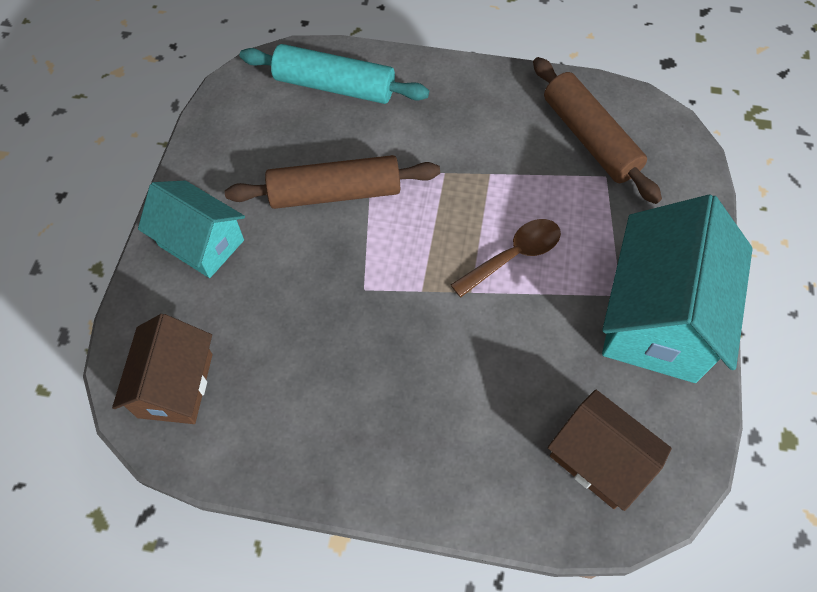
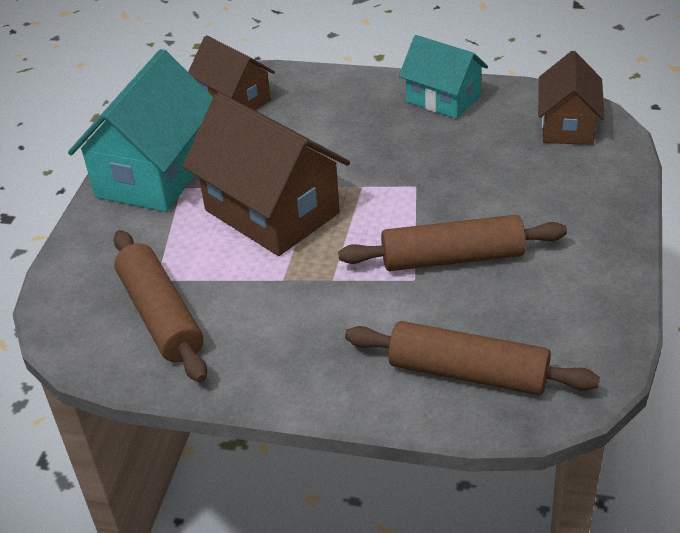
camera: 175 degrees left, 20 degrees down
turquoise house [138,181,245,278] -> turquoise house moved to [399,35,488,119]
turquoise rolling pin [240,44,429,104] -> brown rolling pin [345,321,600,395]
brown spoon [451,219,561,298] -> brown house [182,93,350,256]

